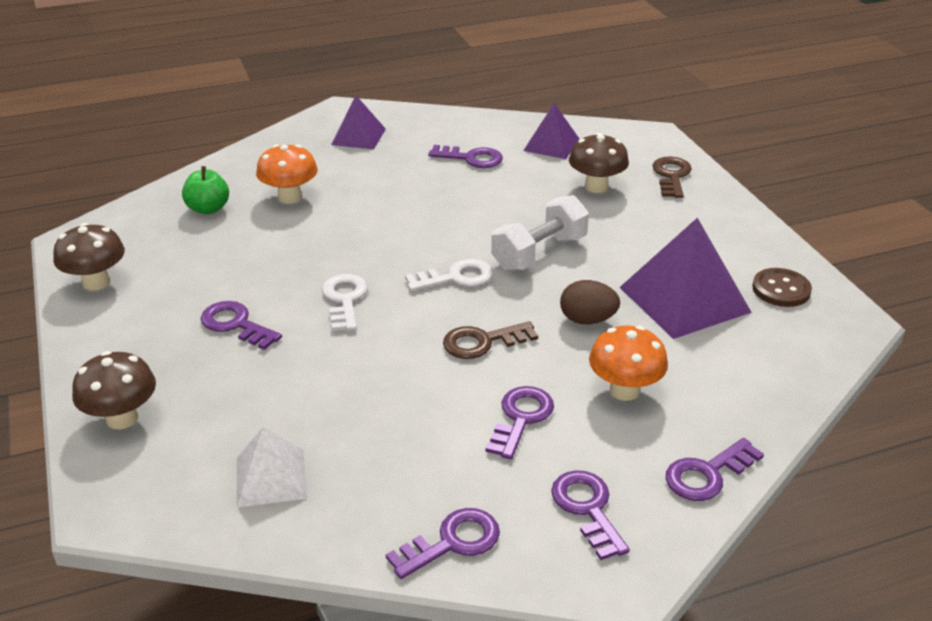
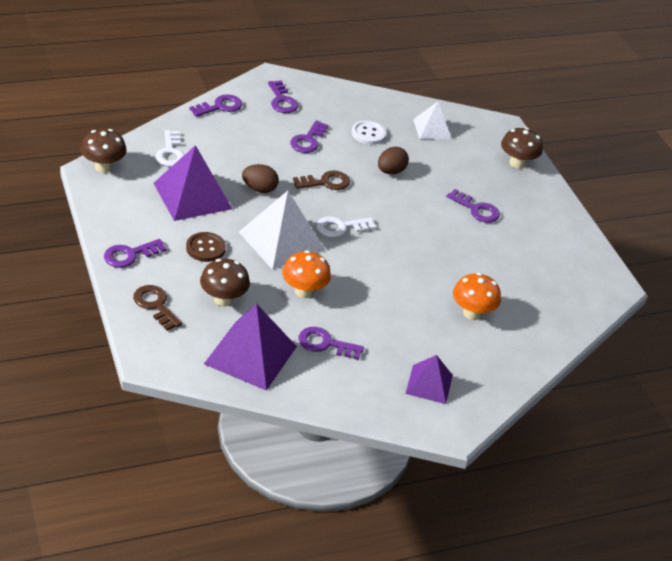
camera: 175 degrees right, 5 degrees up
brown mushroom [53,223,125,291] -> brown mushroom moved to [81,129,127,173]
green apple [182,166,229,214] -> none
white key [322,274,368,331] -> white key moved to [156,130,185,167]
purple key [386,508,500,579] -> purple key moved to [104,239,167,268]
white dumbbell [491,195,589,271] -> white pyramid [239,191,325,270]
purple pyramid [523,103,579,159] -> purple pyramid [204,303,297,391], size x1.69
orange mushroom [589,325,668,401] -> orange mushroom moved to [282,250,331,298]
brown key [653,156,692,198] -> brown key turned 135 degrees clockwise [133,285,182,331]
brown button [752,268,812,307] -> brown button moved to [186,232,226,262]
none -> white button [352,120,386,145]
none -> brown egg [378,147,409,174]

